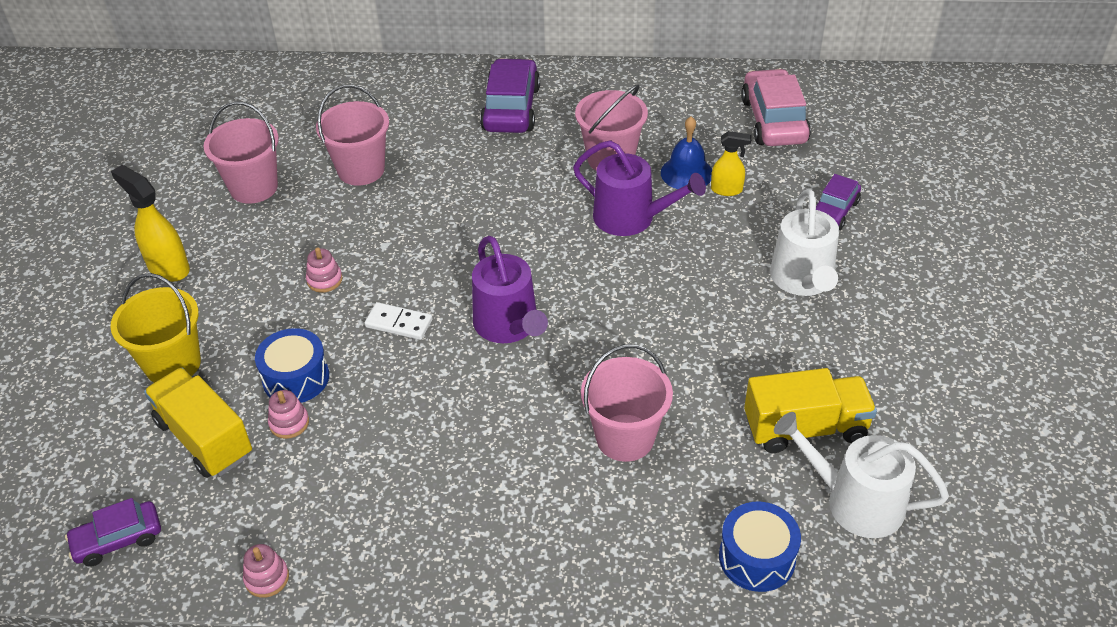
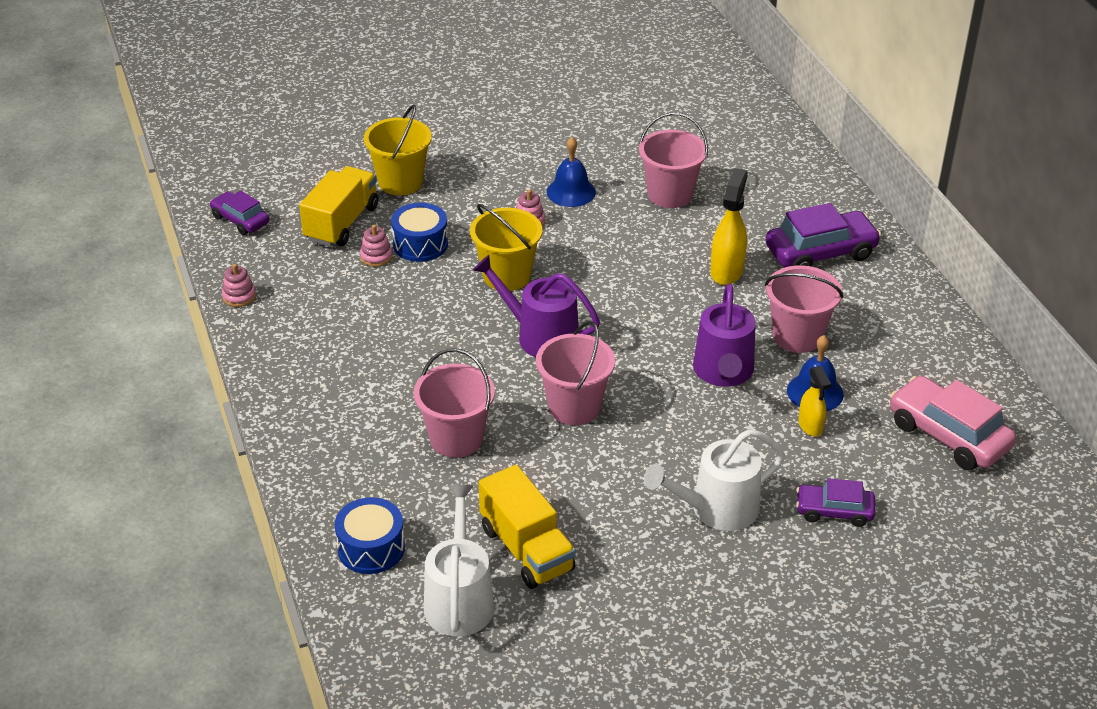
camera: 65 degrees right, 5 degrees down
yellow spray bottle [111,165,190,282] -> yellow spray bottle moved to [710,168,748,285]
pink bucket [203,101,279,204] -> pink bucket moved to [536,321,615,425]
white domino [364,302,433,340] -> yellow bucket [470,204,542,291]
purple watering can [472,236,548,343] -> purple watering can turned 75 degrees clockwise [473,255,600,357]
pink car [741,69,811,146] -> pink car turned 105 degrees counterclockwise [890,376,1016,470]
none -> blue bell [547,137,596,207]

